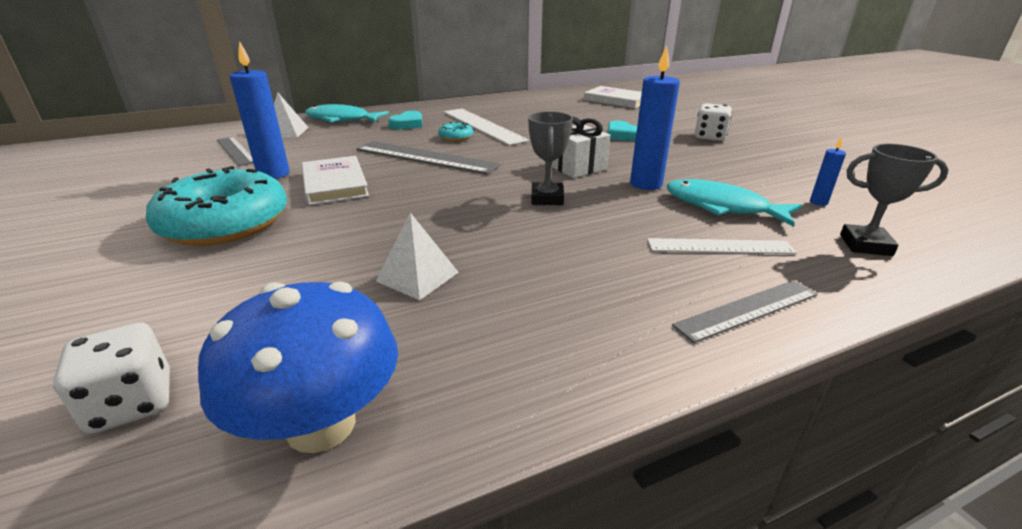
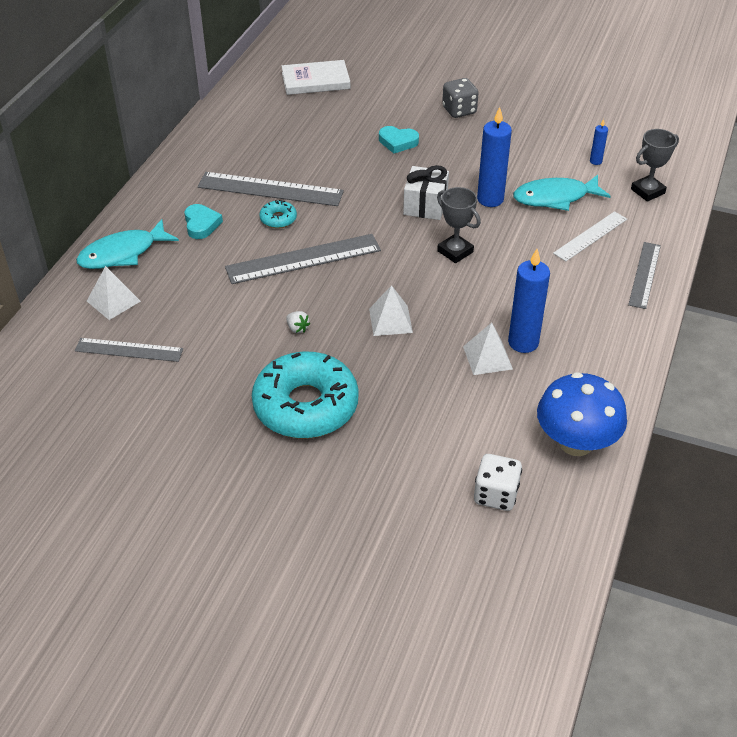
camera: 45 degrees left, 15 degrees up
blue candle [230,41,290,179] -> blue candle moved to [508,249,550,353]
white book [301,156,369,205] -> white strawberry [286,311,310,333]
white ruler [443,108,529,146] -> grey ruler [198,172,344,206]
white dice [695,103,732,141] -> grey dice [442,78,478,118]
none -> white pyramid [369,285,413,336]

